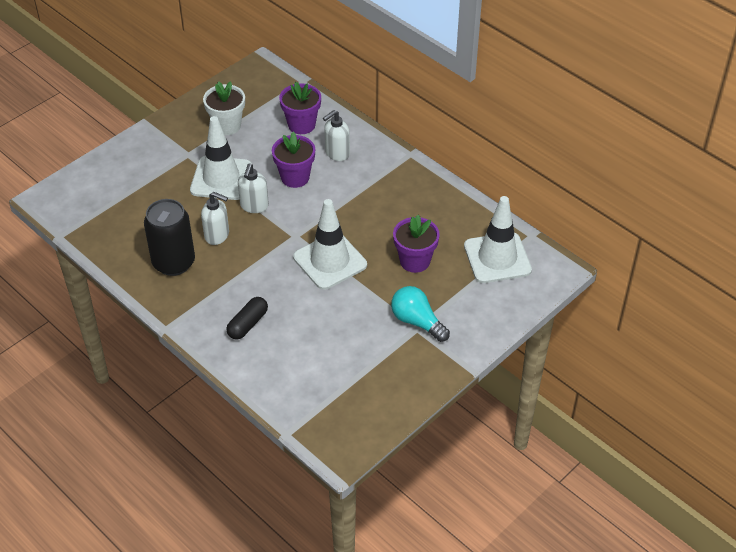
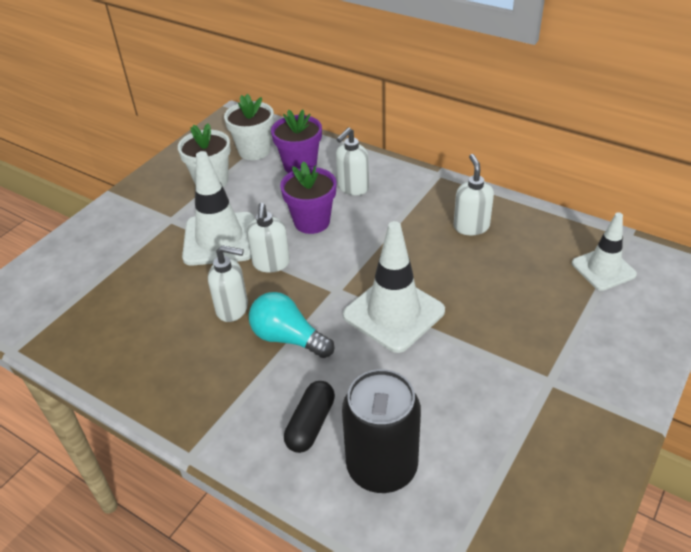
camera: 10 degrees left, 5 degrees down
black can [144,199,195,276] -> black can moved to [342,369,421,493]
turquoise light bulb [391,286,450,342] -> turquoise light bulb moved to [249,292,334,358]
purple flower pot [393,215,440,273] -> none
white traffic cone [464,196,532,283] -> white traffic cone [572,212,637,291], size x0.64
none -> white flower pot [224,94,274,160]
none -> white soap dispenser [454,154,494,235]

